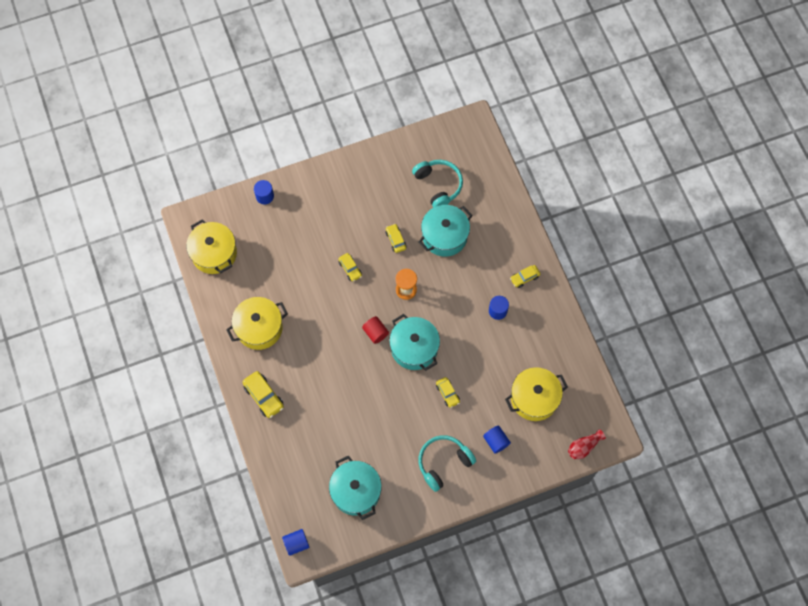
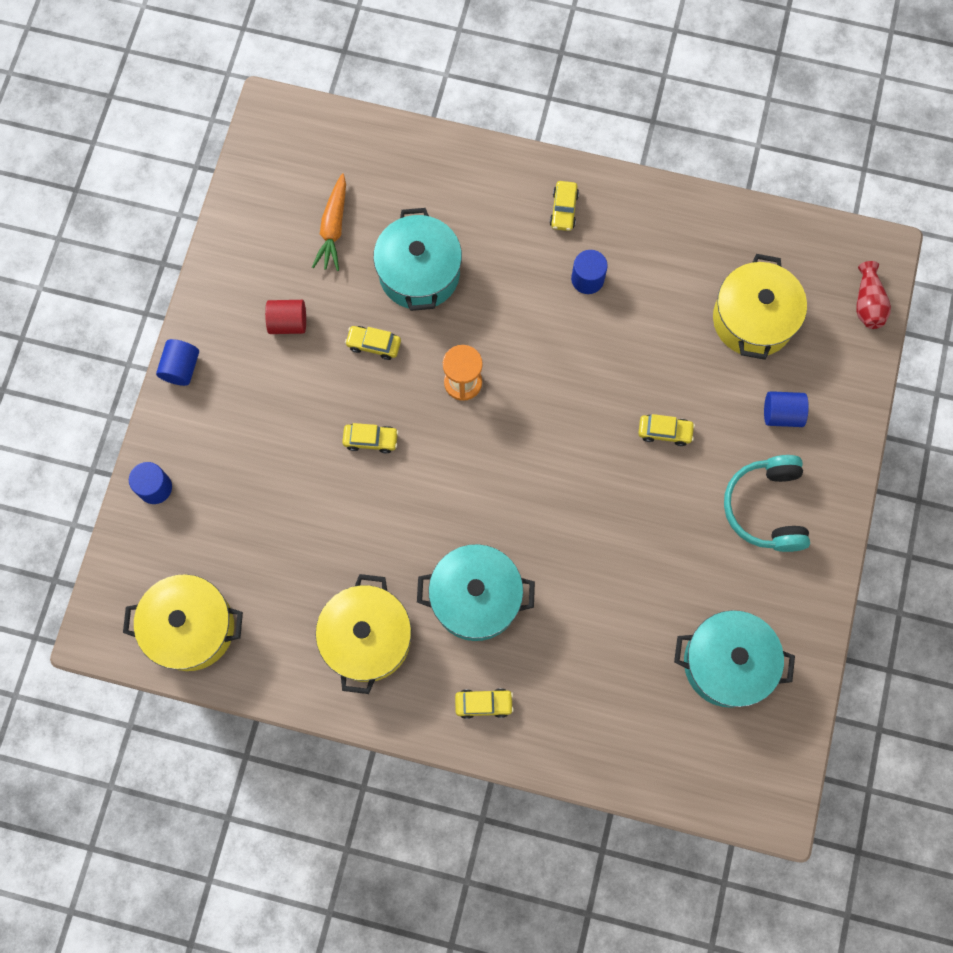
camera: 55 degrees left, 5 degrees up
yellow car [243,371,284,418] -> yellow car [455,688,514,719], size x0.64
blue cylinder [282,529,309,556] -> blue cylinder moved to [156,339,199,386]
red cylinder [362,316,389,344] -> red cylinder moved to [265,300,306,334]
turquoise pot [389,314,440,371] -> turquoise pot moved to [417,544,535,641]
turquoise headphones [412,160,463,208] -> orange carrot [312,173,346,271]

